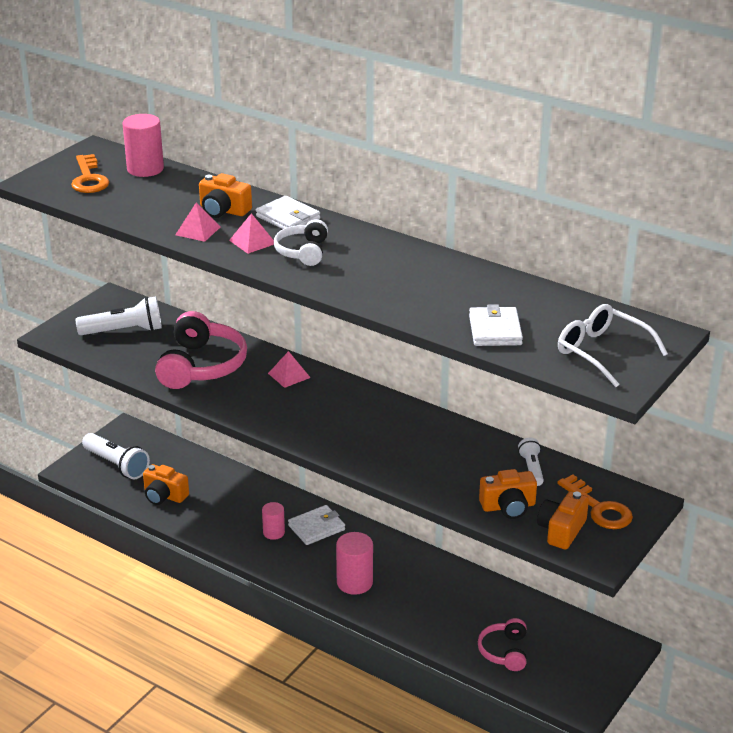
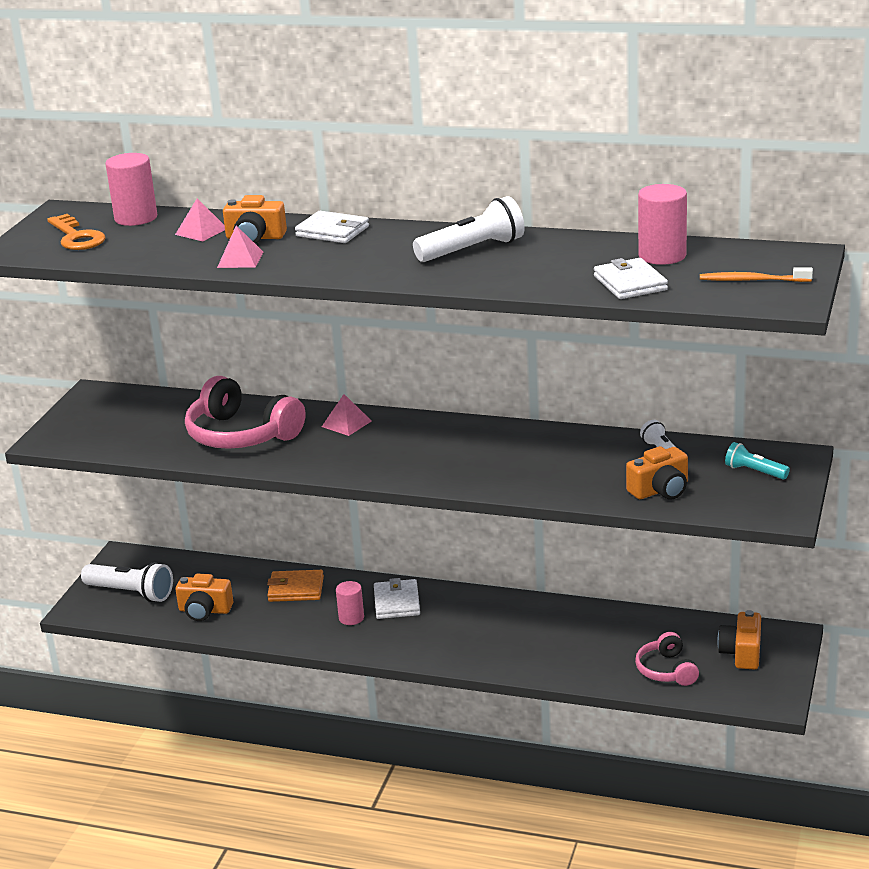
camera: 15 degrees left, 5 degrees down
white flashlight [76,296,162,335] -> white flashlight moved to [413,196,525,262]
pink headphones [155,311,247,389] -> pink headphones turned 135 degrees clockwise [185,376,305,449]
pink pyramid [229,213,274,254] -> pink pyramid moved to [175,199,225,242]
white headphones [274,219,328,266] -> none
white wallet [288,505,345,545] -> white wallet turned 45 degrees counterclockwise [374,578,420,619]
pink cylinder [336,532,373,595] -> pink cylinder moved to [638,184,687,265]
orange camera [537,491,589,550] -> orange camera moved to [717,610,761,670]
orange key [557,474,633,529] -> turquoise flashlight [725,442,790,479]
white glasses [558,304,668,387] -> orange toothbrush [700,267,813,282]
none -> orange wallet [267,570,324,602]

